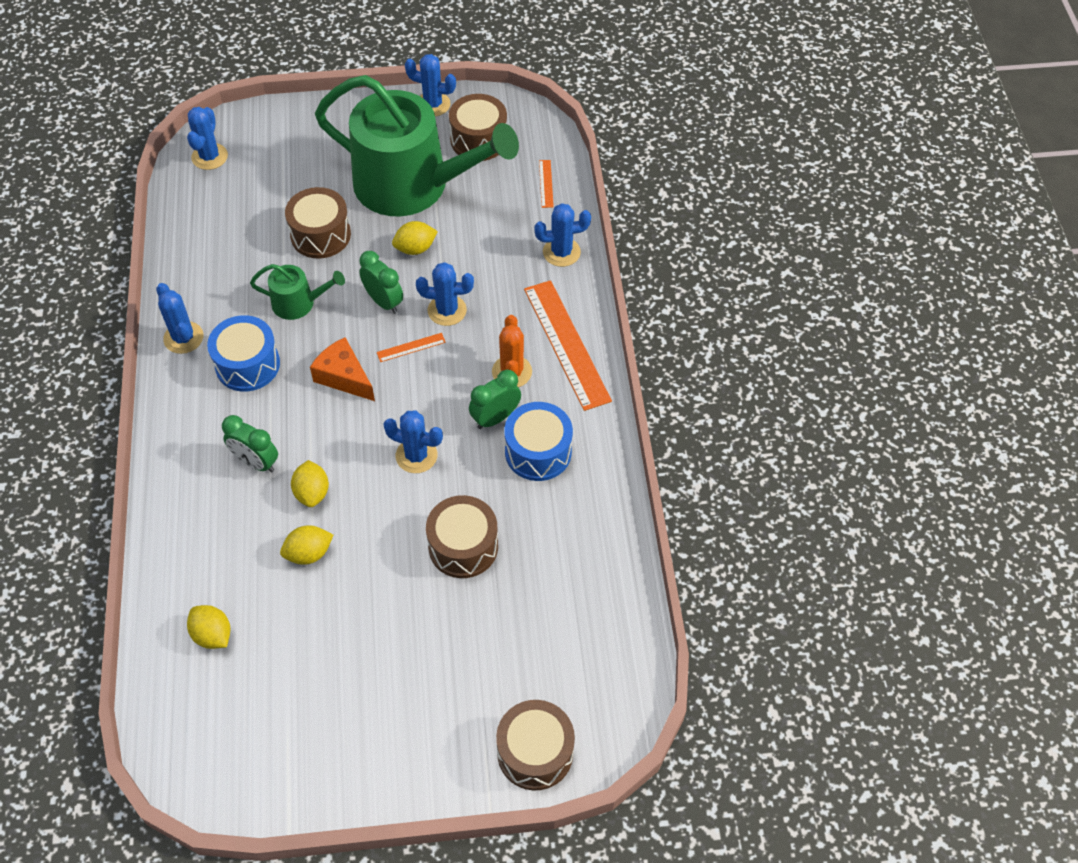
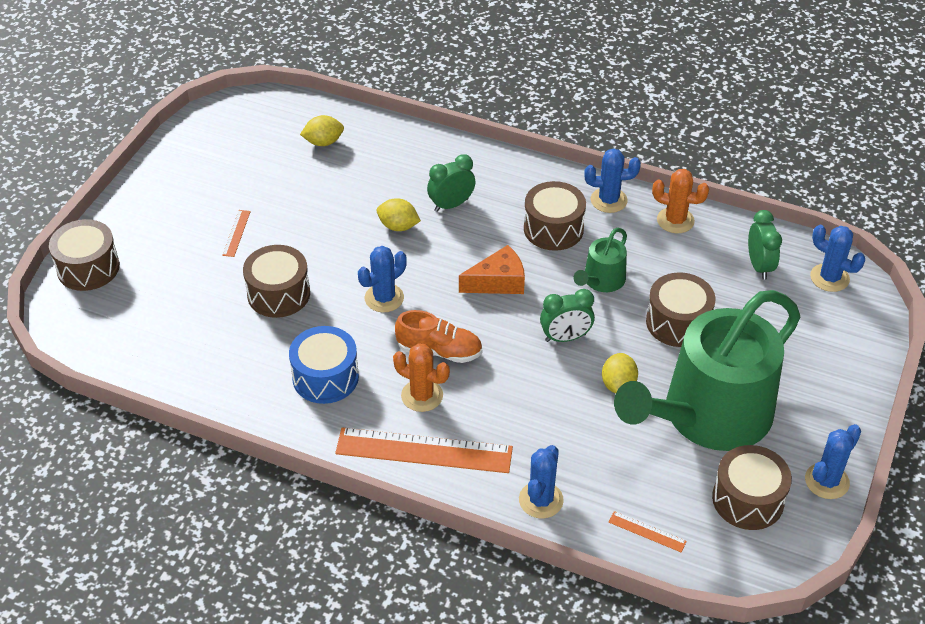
camera: 120 degrees right, 10 degrees down
blue drum [207,315,280,391] -> brown drum [524,181,586,251]
yellow lemon [280,525,333,565] -> none
orange ruler [377,333,446,362] -> orange ruler moved to [222,210,251,257]
blue cactus [416,262,474,326] -> none
green clock [469,370,521,429] -> green clock moved to [748,210,782,280]
none -> orange shoe [395,310,482,363]
none -> orange cactus [652,169,709,233]

